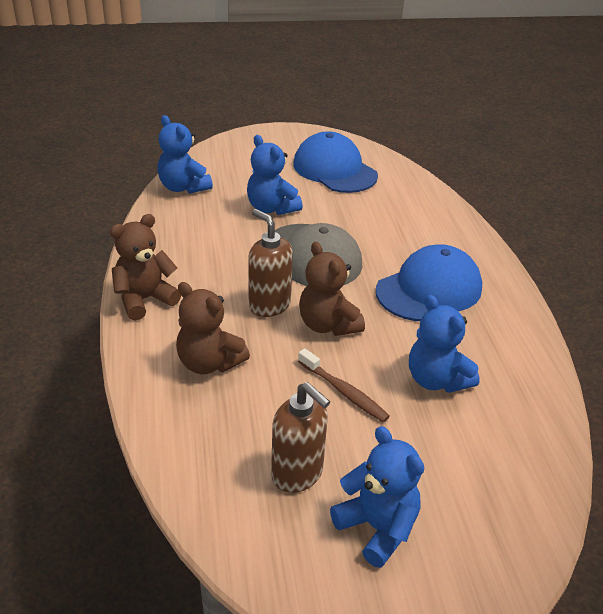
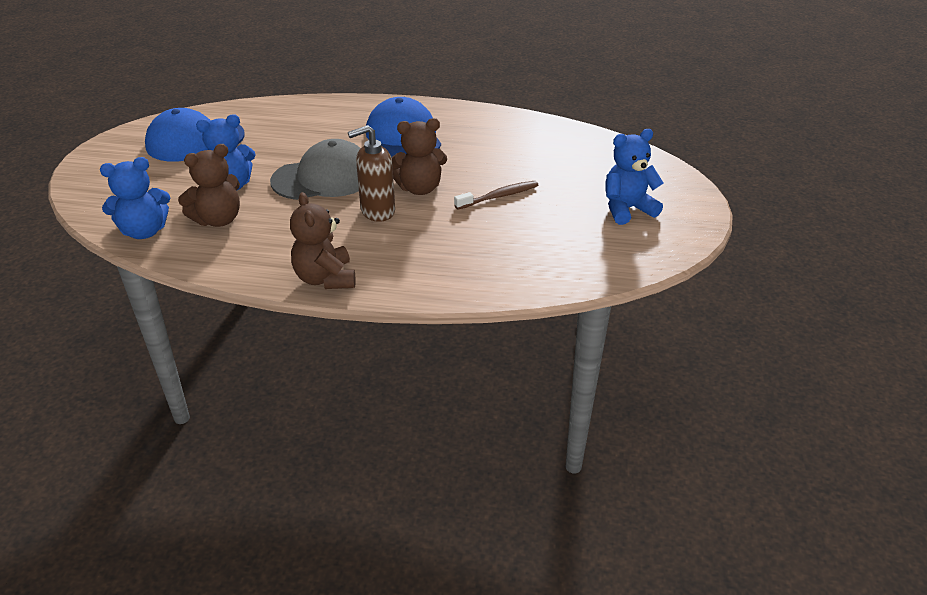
camera: 70 degrees left, 0 degrees up
brown teddy bear [176,282,250,374] -> brown teddy bear moved to [178,144,240,227]
brown soap dispenser [271,382,330,493] -> none
blue teddy bear [409,295,480,393] -> none

